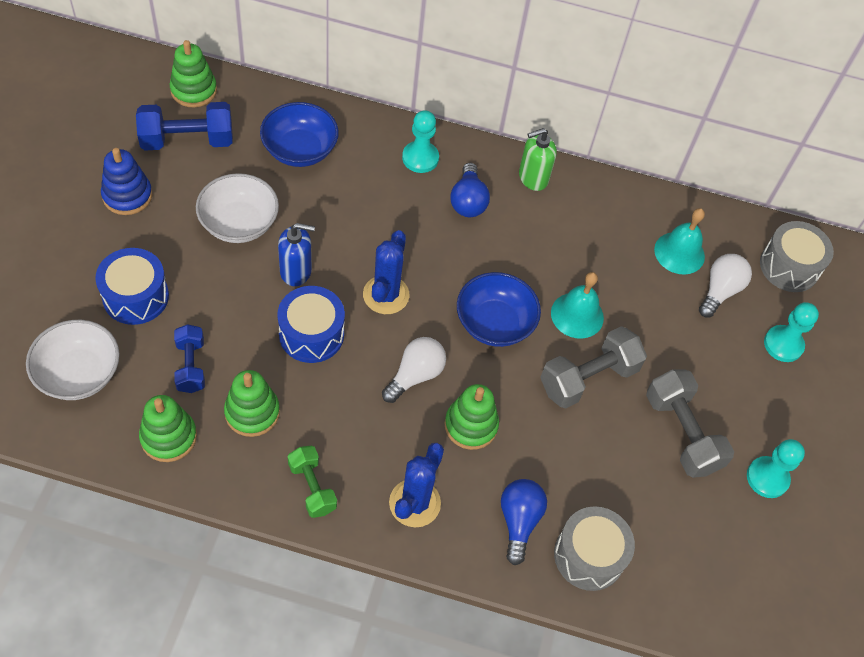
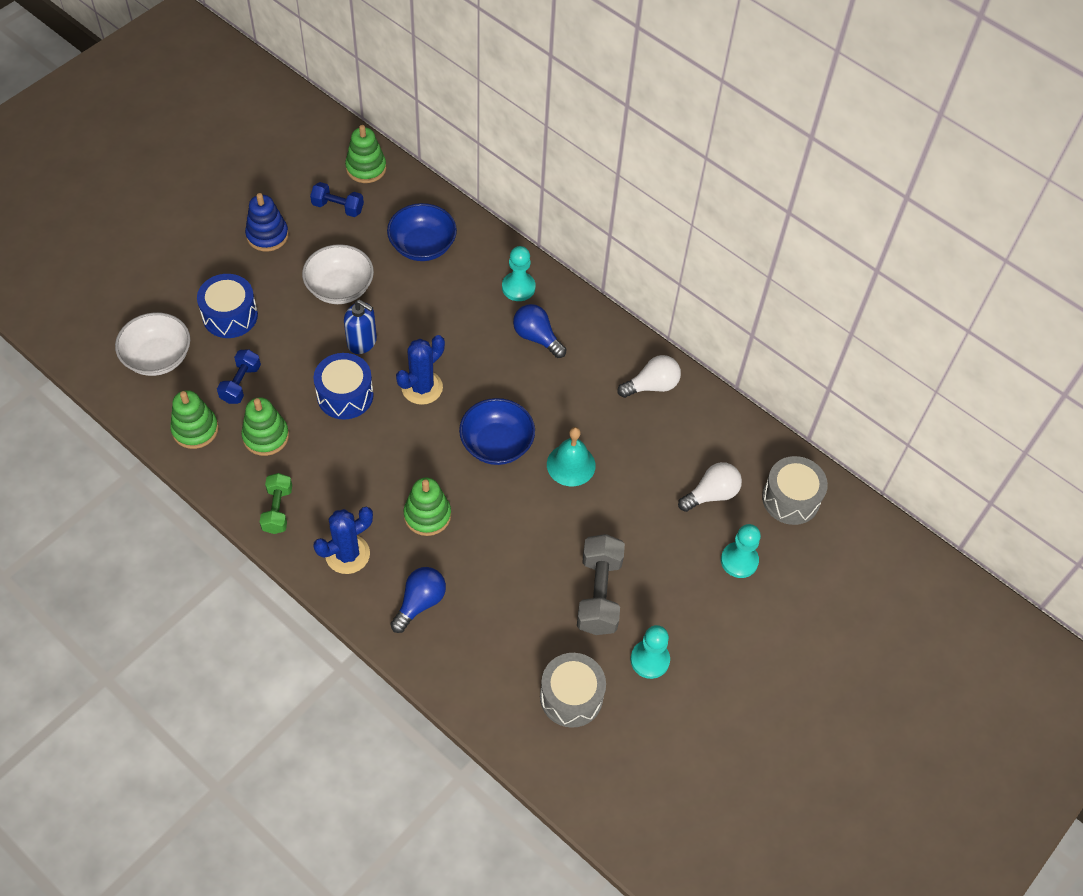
camera: 30 degrees right, 0 degrees up
blue dumbbell [136,102,233,150] -> blue dumbbell [310,182,364,217], size x0.62
white light bulb [382,337,446,403] -> white light bulb moved to [617,355,681,398]
blue light bulb [450,163,490,217] -> blue light bulb turned 105 degrees clockwise [513,304,567,358]
green soap dispenser [519,128,557,191] -> none
grey dumbbell [540,326,647,408] -> none
grey drum [554,506,635,591] -> grey drum moved to [540,653,606,728]
turquoise bell [654,208,705,275] -> none

